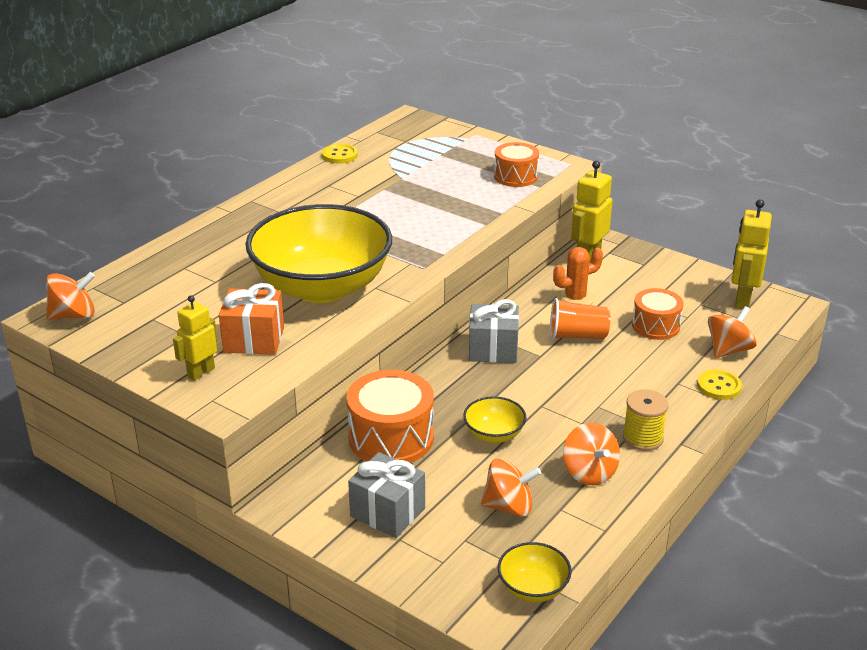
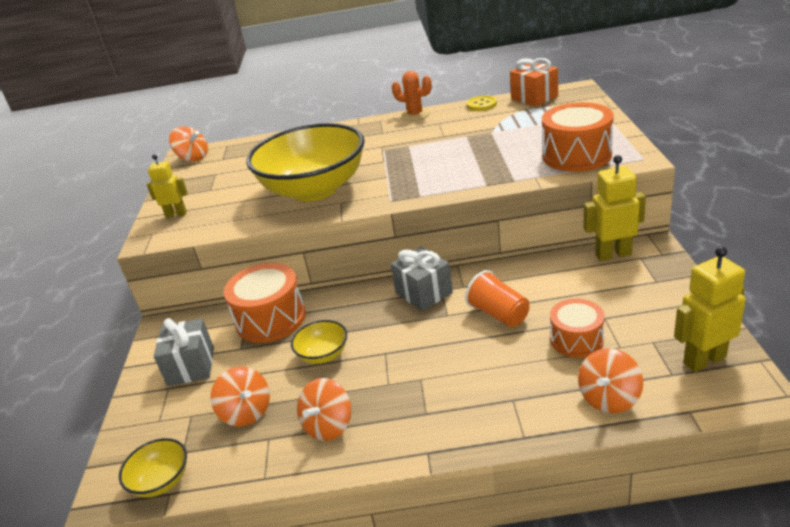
camera: 55 degrees right, 0 degrees up
orange gift [219,283,284,355] -> orange gift moved to [510,58,558,107]
orange drum [494,142,539,187] -> orange drum [542,102,614,172], size x1.57
orange cactus [553,247,603,305] -> orange cactus moved to [392,71,432,121]
yellow spool [623,389,669,451] -> none
yellow button [697,369,742,400] -> none
orange spinning top [708,306,757,358] -> orange spinning top turned 120 degrees clockwise [578,348,643,413]

